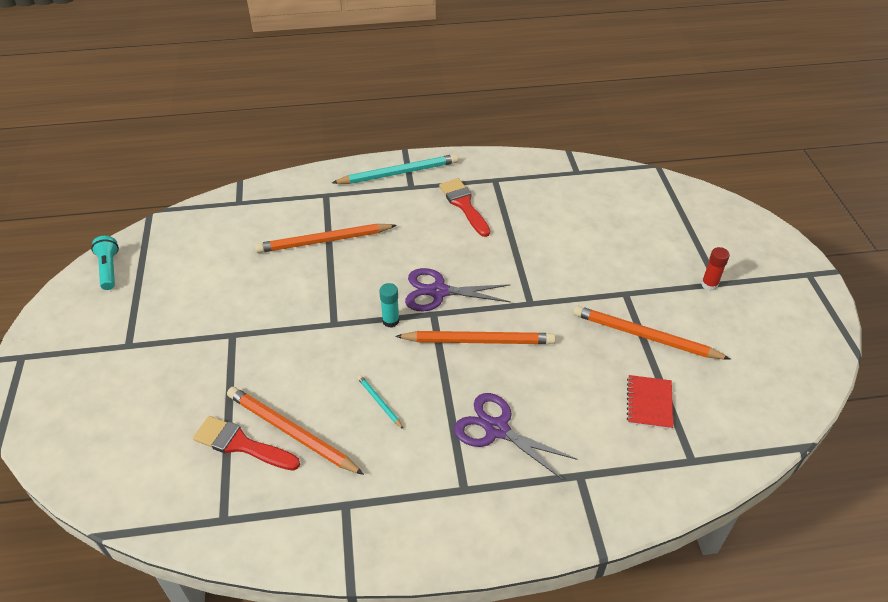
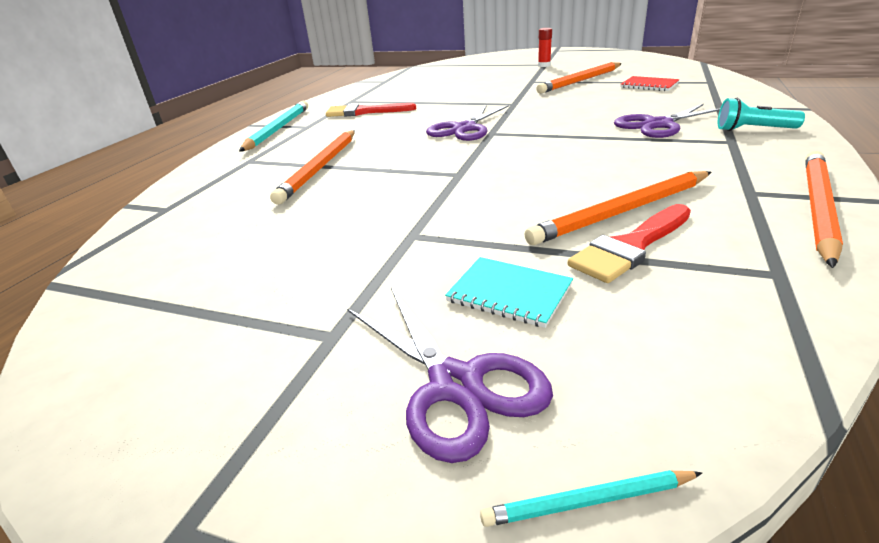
camera: 60 degrees left, 15 degrees down
turquoise flashlight [91,236,119,290] -> turquoise flashlight moved to [717,98,805,131]
turquoise pencil [357,375,403,429] -> turquoise pencil moved to [480,470,702,527]
turquoise glue stick [379,283,400,328] -> none
orange pencil [395,331,556,344] -> orange pencil moved to [806,151,843,268]
none -> purple scissors [347,288,553,463]
none -> turquoise notebook [445,257,573,328]

